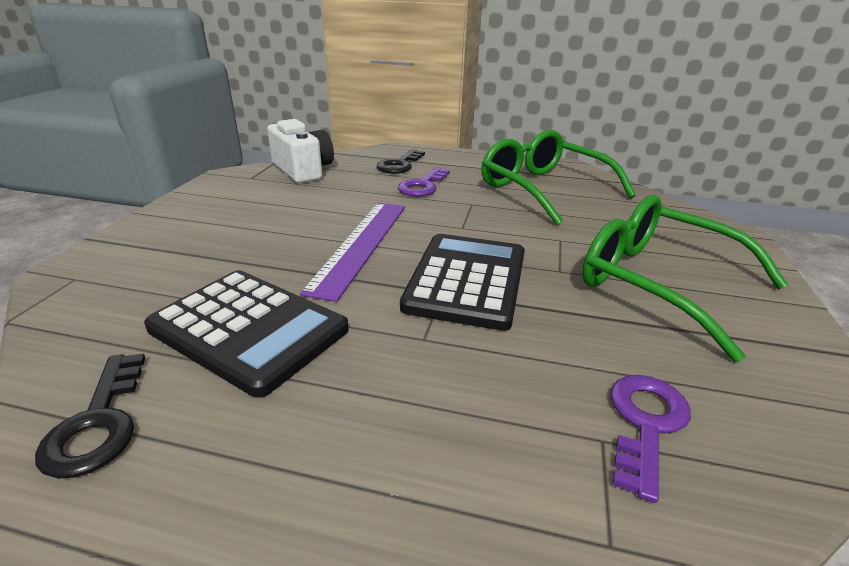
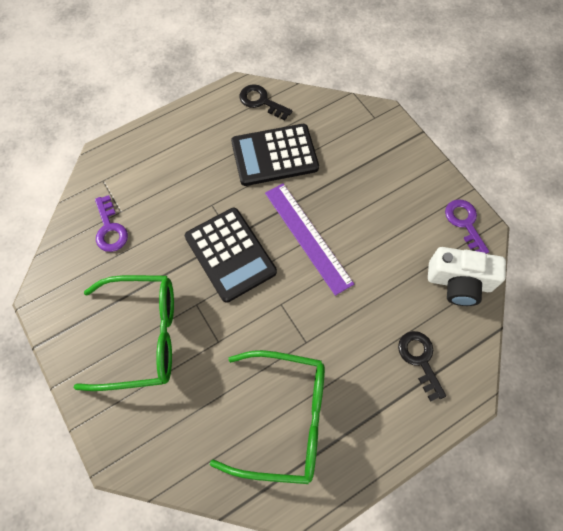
camera: 135 degrees right, 35 degrees up
purple key [398,167,450,197] -> purple key moved to [445,199,489,254]

